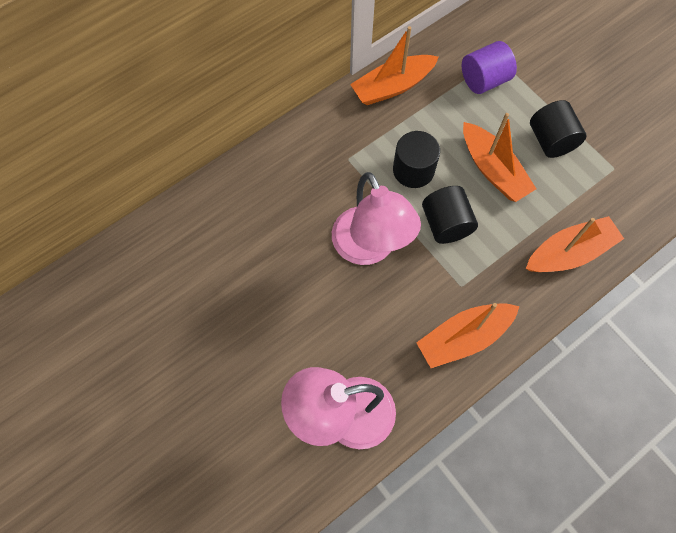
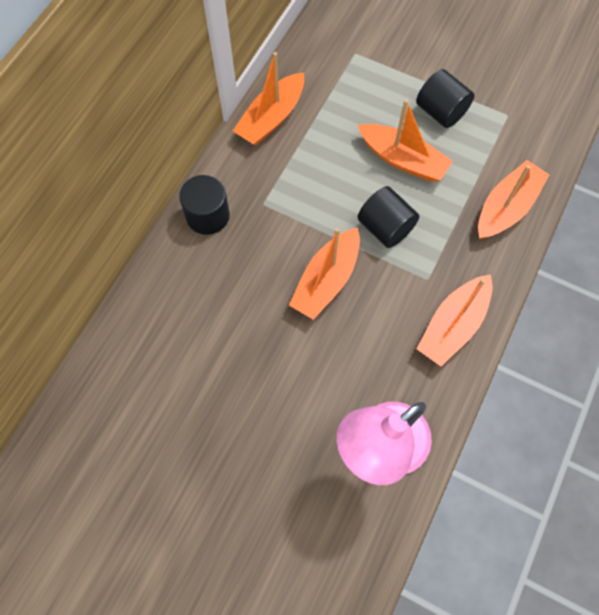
camera: 25 degrees left, 0 degrees up
pink lamp [332,172,421,265] -> orange boat [289,228,360,320]
black cylinder [393,131,440,188] -> black cylinder moved to [179,175,230,235]
purple cylinder [462,41,517,94] -> none

